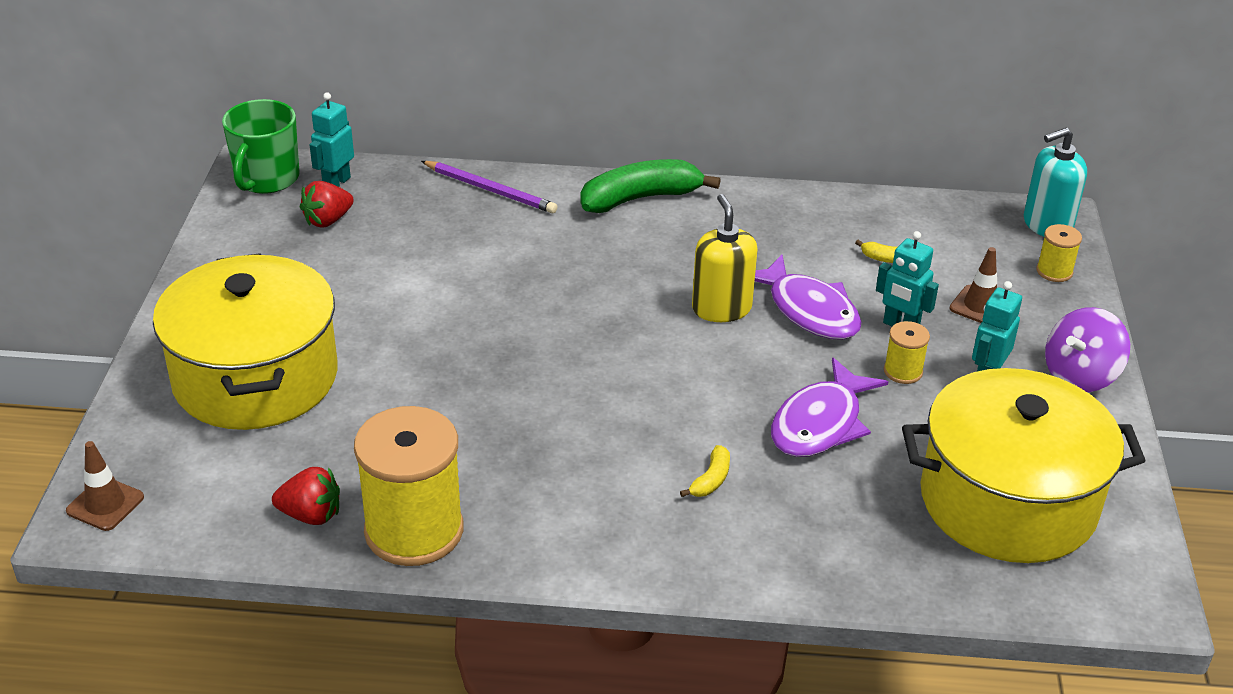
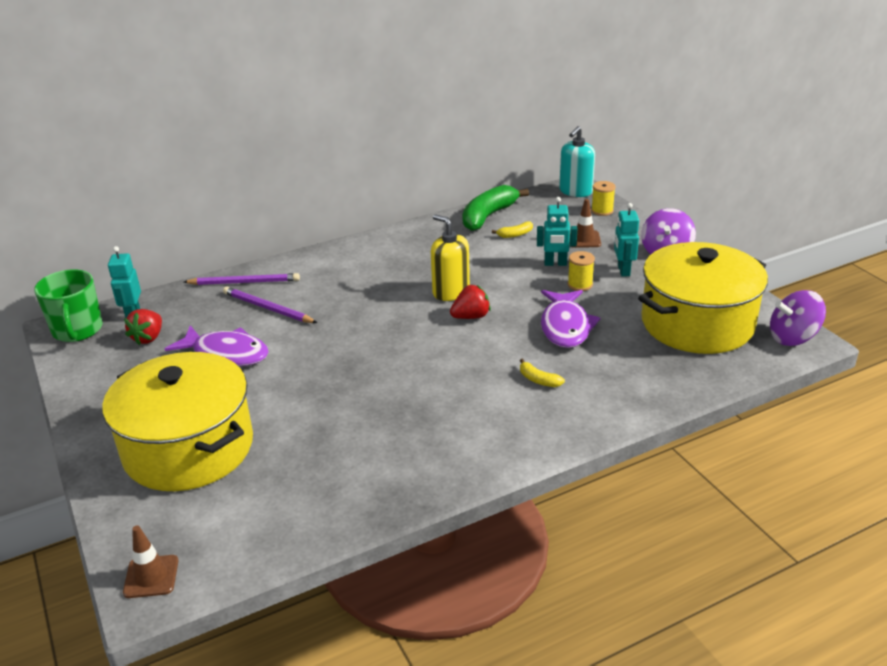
camera: 30 degrees left, 5 degrees down
red strawberry [272,467,340,525] -> red strawberry moved to [450,285,491,319]
yellow spool [354,406,463,566] -> none
green banana [581,159,721,213] -> green banana moved to [462,185,529,231]
yellow banana [680,445,730,497] -> yellow banana turned 135 degrees clockwise [520,359,565,387]
purple fish [755,255,862,340] -> purple fish moved to [165,325,269,366]
none -> purple pencil [223,286,317,323]
none -> purple spinning top [770,290,826,346]

